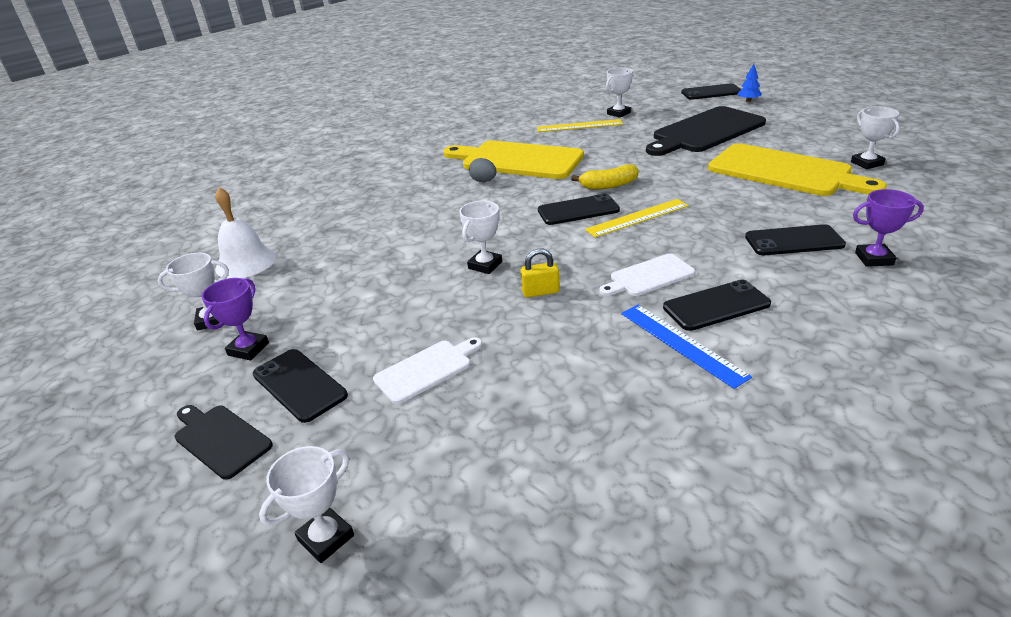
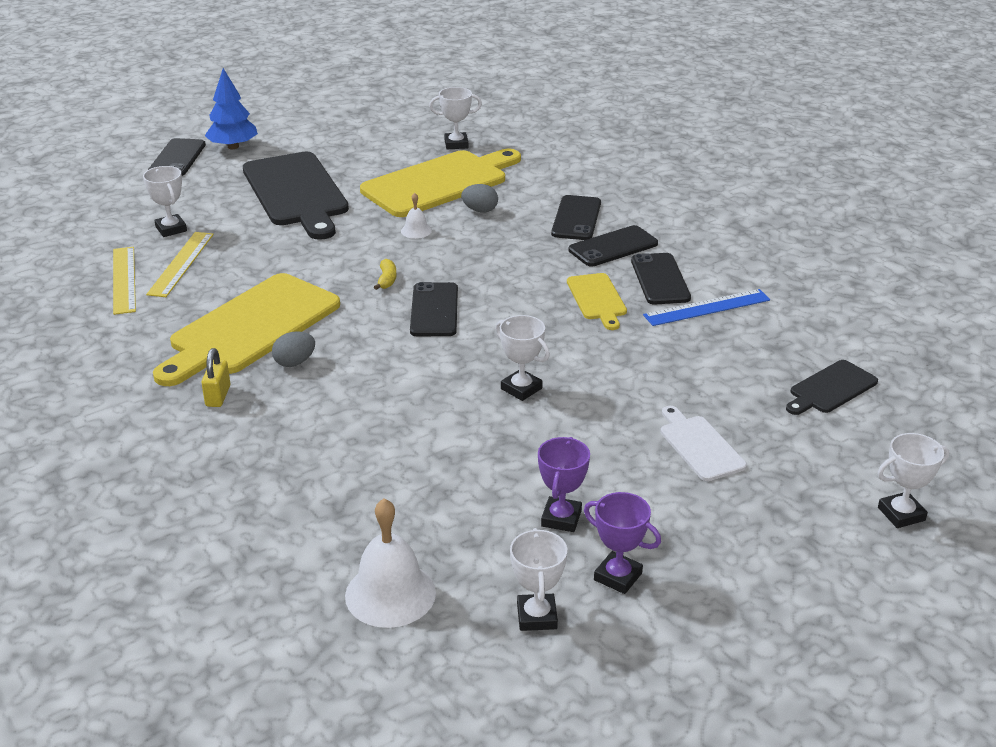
camera: 80 degrees left, 0 degrees up
black cutting board [175,405,273,480] -> black cutting board moved to [786,360,878,415]
black phone [253,349,348,423] -> black phone moved to [569,225,658,267]
white trophy [259,446,354,563] -> white trophy turned 75 degrees counterclockwise [878,433,949,528]
yellow padlock [520,248,559,298] -> yellow padlock moved to [201,348,230,407]
yellow banana [571,164,639,190] -> yellow banana [374,259,396,290], size x0.62
yellow ruler [585,199,689,237] -> yellow ruler moved to [113,247,136,315]
white cutting board [599,254,695,296] -> yellow cutting board [567,273,627,330]
blue tree [737,64,762,102] -> blue tree [205,68,258,149], size x1.73
purple trophy [853,189,924,267] -> purple trophy moved to [538,437,590,532]
none -> white bell [401,193,432,239]
none -> grey egg [461,184,498,213]

